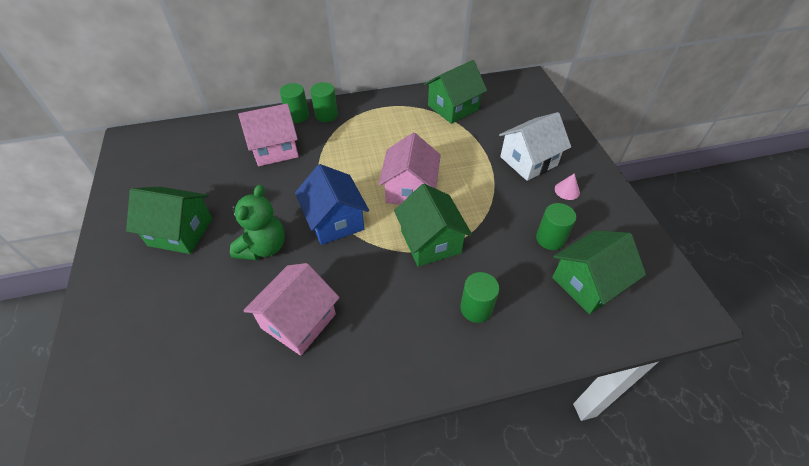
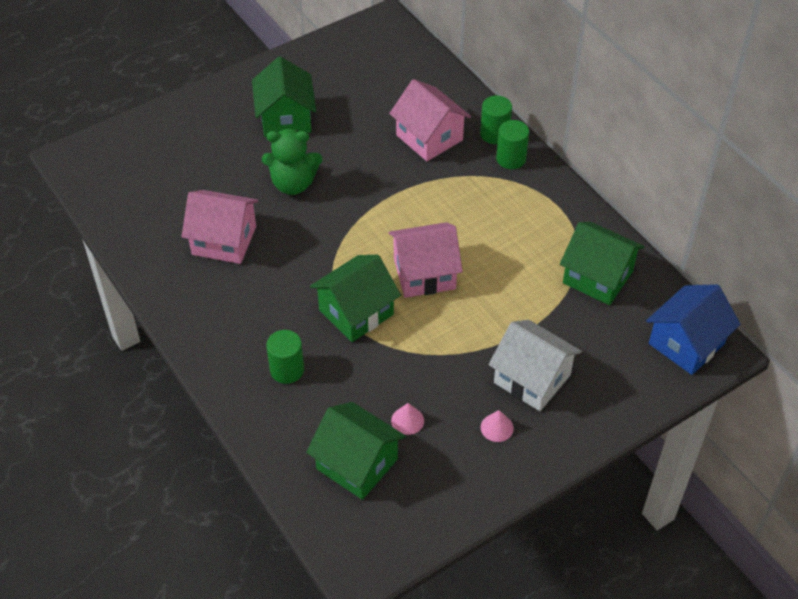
camera: 70 degrees right, 0 degrees up
blue house [295,164,369,245] -> blue house moved to [646,284,741,375]
green cylinder [536,203,576,250] -> pink cone [391,403,424,435]

